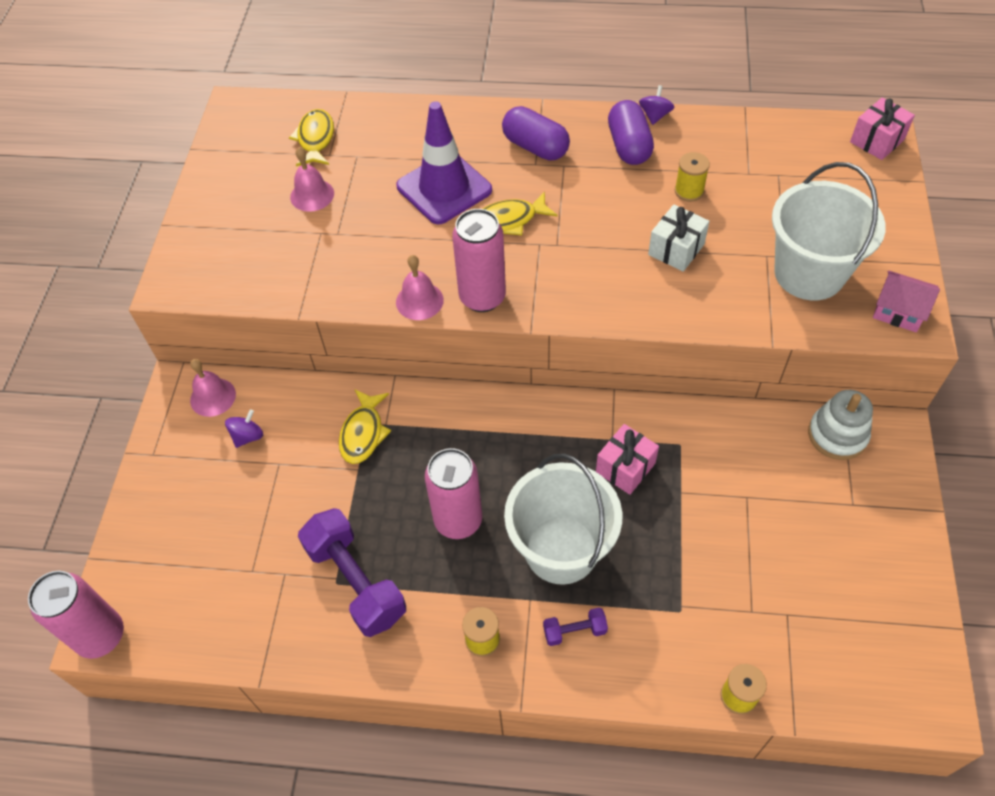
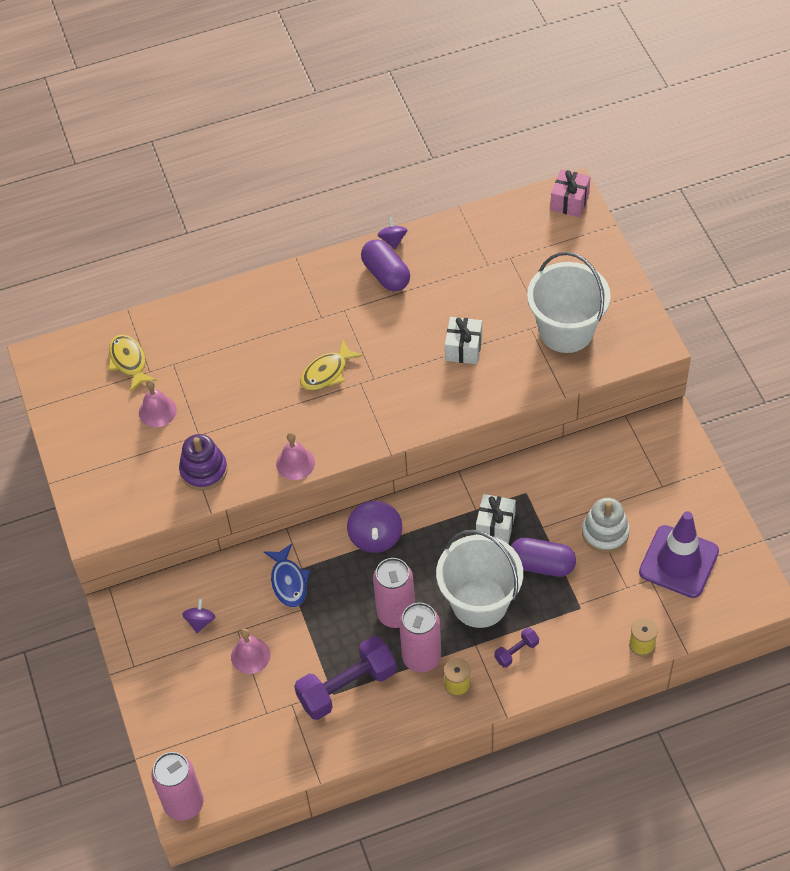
camera: 25 degrees left, 0 degrees up
pink bell [190,359,236,417] -> pink bell moved to [231,629,271,674]
purple dumbbell [298,508,406,637] -> purple dumbbell turned 60 degrees counterclockwise [294,636,396,720]
yellow fish [339,390,391,464] -> blue fish [263,544,310,607]
purple traffic cone [396,101,492,224] -> purple traffic cone moved to [639,511,719,598]
pink can [452,209,506,312] -> pink can moved to [399,603,441,673]
purple capsule [502,106,570,161] -> purple capsule moved to [511,538,576,577]
pink gift [596,424,659,495] -> white gift [476,494,516,544]
yellow spool [675,152,710,202] -> none
white stacking toy [808,390,873,460] -> white stacking toy moved to [582,498,630,553]
pink house [873,270,940,332] -> none
none -> purple stacking toy [179,434,228,491]
none -> purple spinning top [347,501,402,553]

